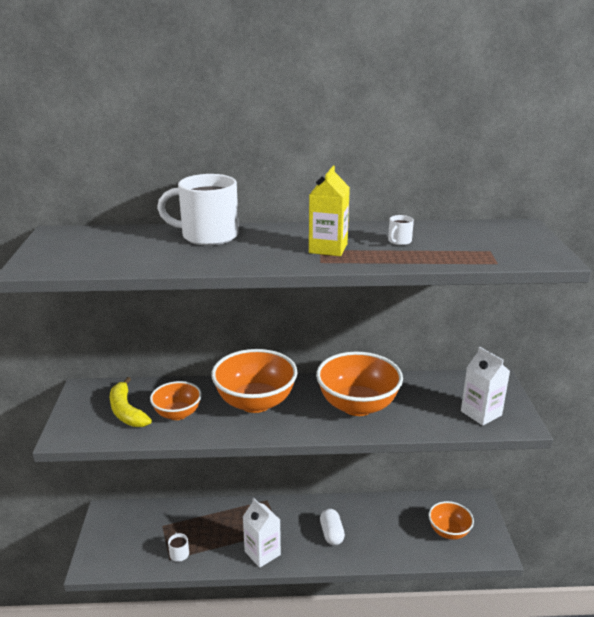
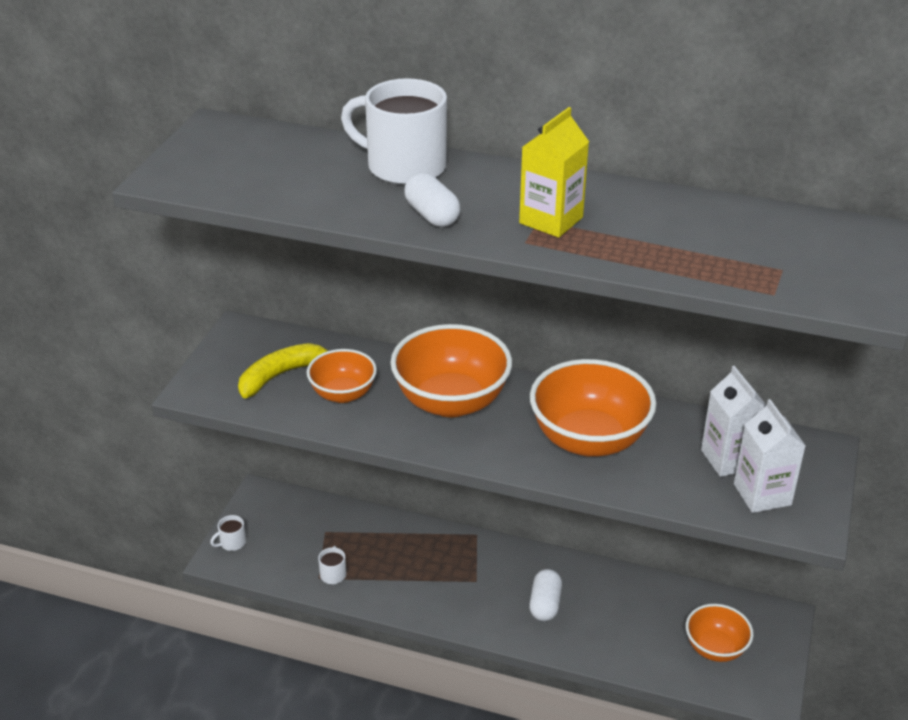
camera: 20 degrees right, 10 degrees up
yellow banana [110,377,152,427] -> yellow banana turned 60 degrees clockwise [238,343,328,399]
white carton [243,498,281,568] -> white carton moved to [701,366,767,477]
white mug [388,215,414,245] -> white mug moved to [210,515,246,551]
none -> white capsule [404,173,461,227]

